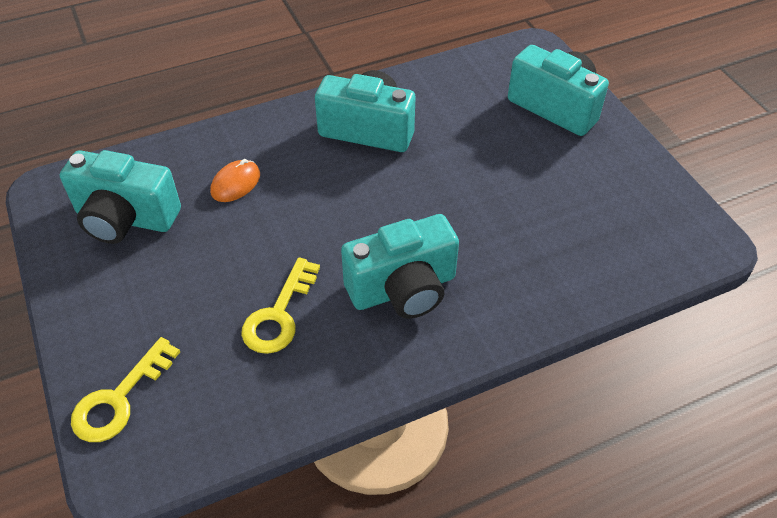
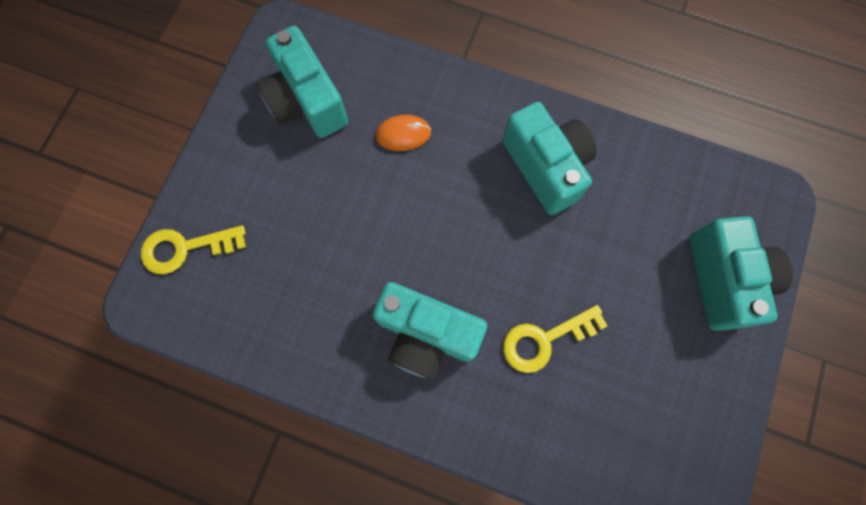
camera: 45 degrees right, 25 degrees up
yellow key [241,257,320,354] -> yellow key moved to [503,305,607,373]

